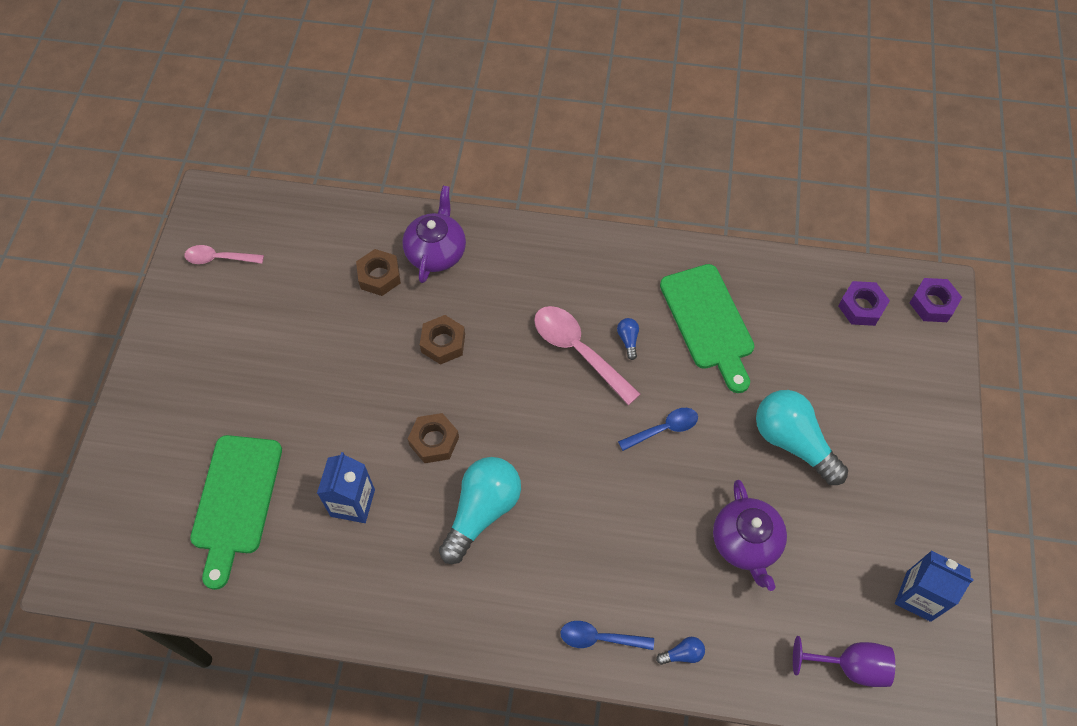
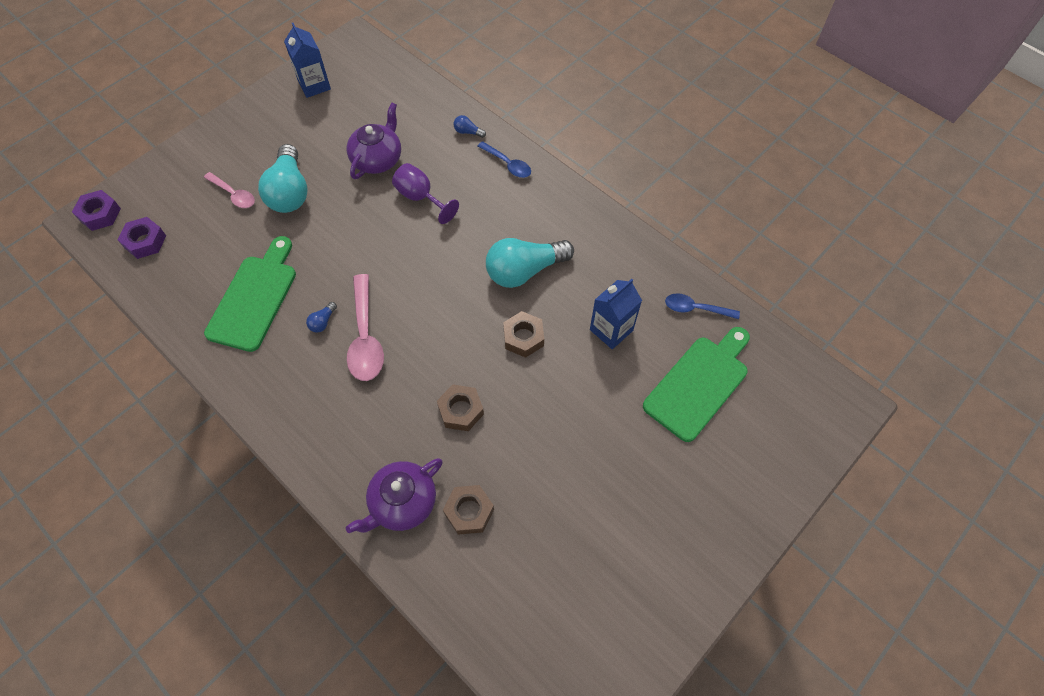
camera: 145 degrees left, 0 degrees up
pink spoon [184,245,264,264] -> pink spoon moved to [204,172,255,208]
blue spoon [618,408,698,451] -> blue spoon moved to [665,293,740,319]
purple goblet [793,636,895,687] -> purple goblet moved to [392,163,459,224]

